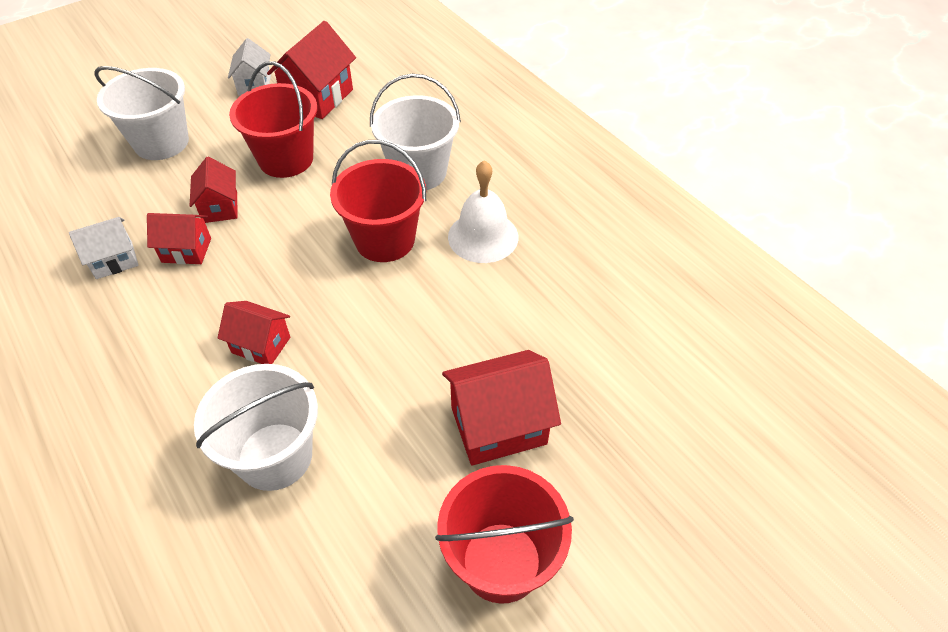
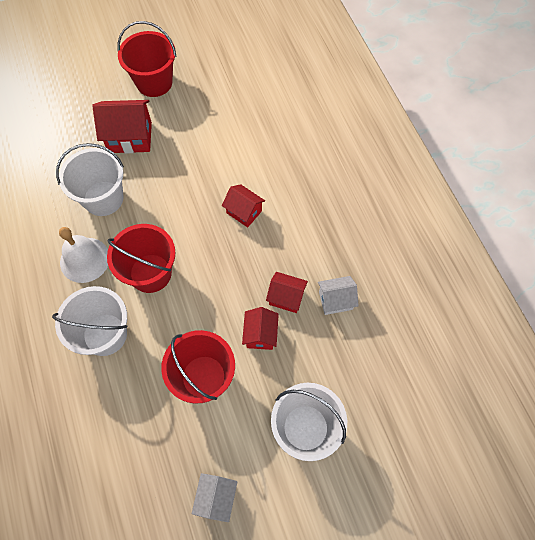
camera: 165 degrees left, 15 degrees up
white bucket [194,364,318,491] -> white bucket moved to [56,143,124,216]
red house [267,21,356,119] -> none

